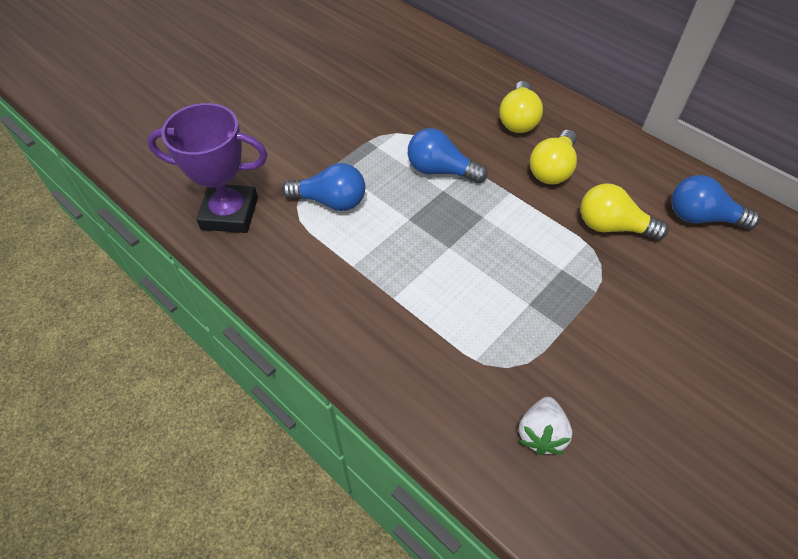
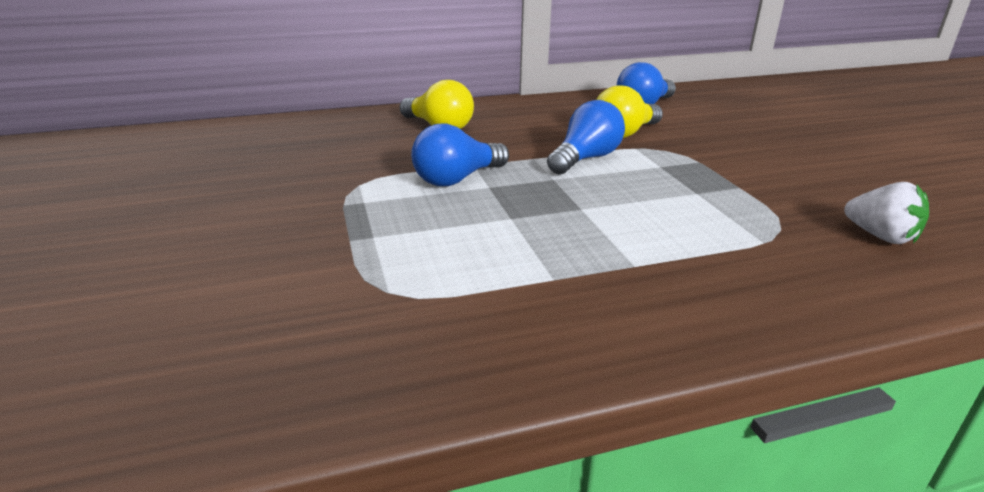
camera: 60 degrees left, 25 degrees down
purple trophy [147,103,268,233] -> none
blue light bulb [282,163,365,211] -> blue light bulb moved to [547,100,625,174]
yellow light bulb [530,130,577,185] -> none

